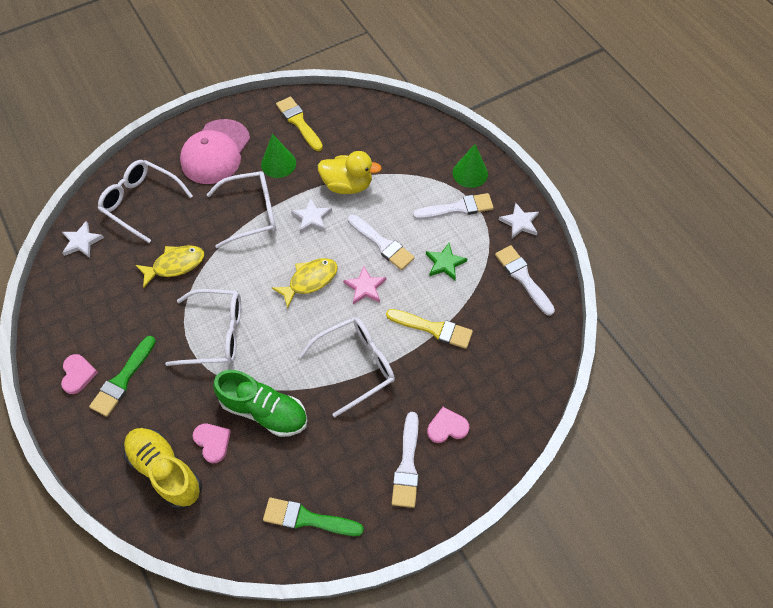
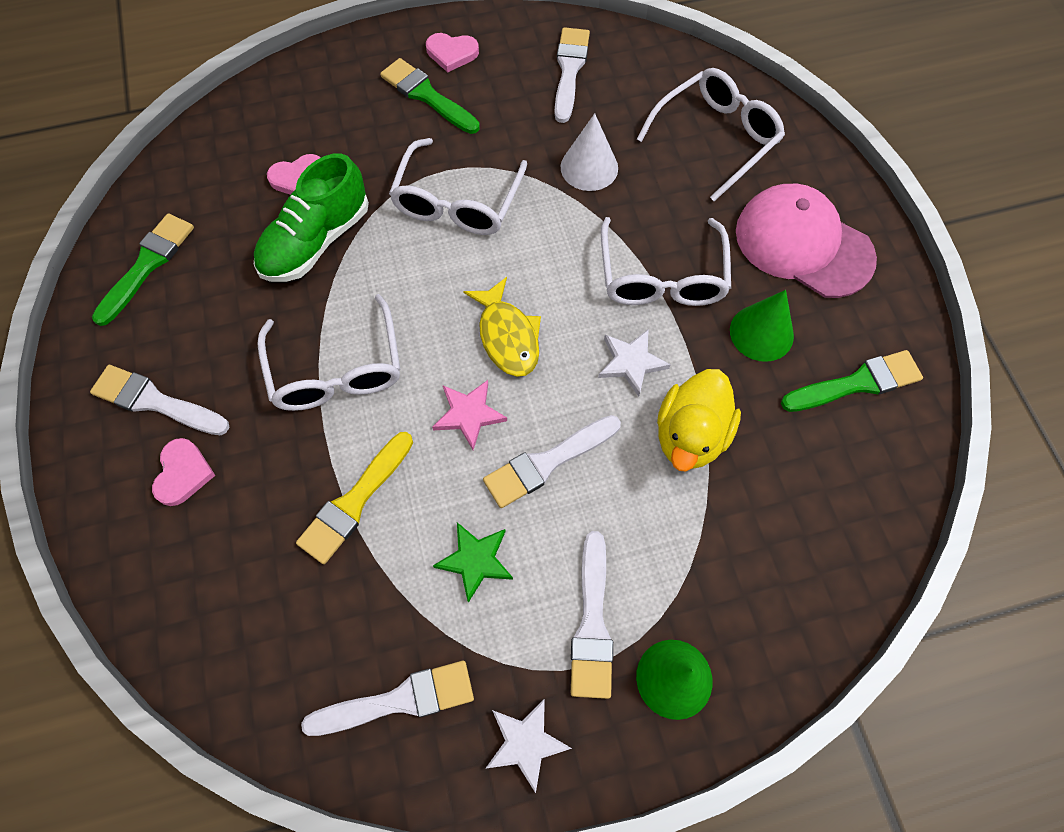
camera: 105 degrees right, 5 degrees up
white star [62,221,104,258] -> none
yellow shoe [124,428,202,509] -> none
yellow fish [136,245,204,288] -> white cone [561,113,618,191]
yellow brush [276,97,323,151] -> green brush [781,350,923,412]
none -> white brush [554,27,590,123]

